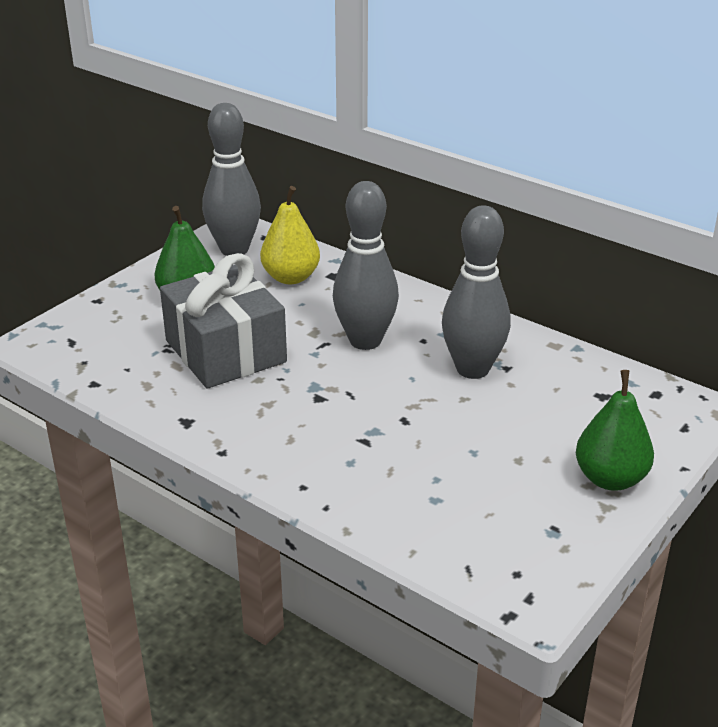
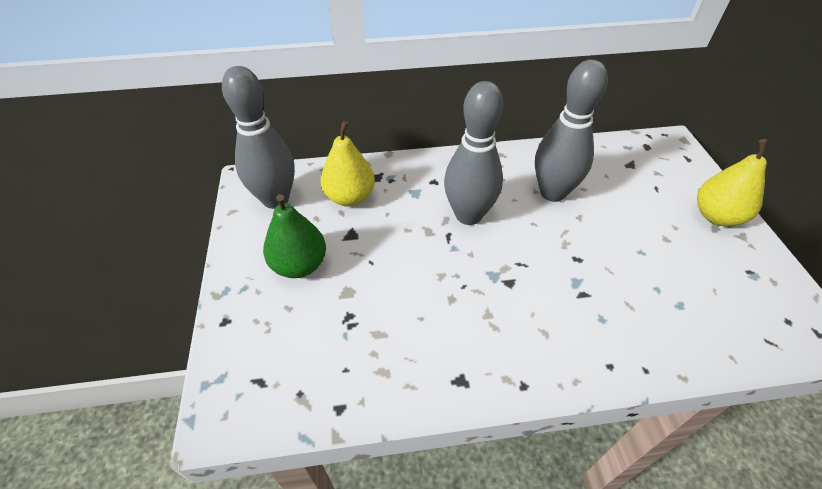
camera: 45 degrees left, 15 degrees up
grey gift [160,253,287,389] -> none
green pear [576,370,654,491] -> yellow pear [697,139,767,226]

